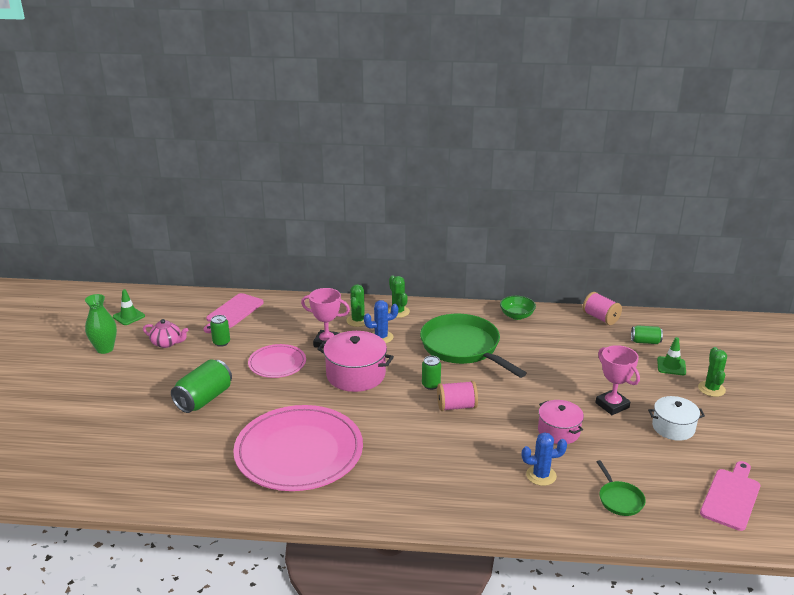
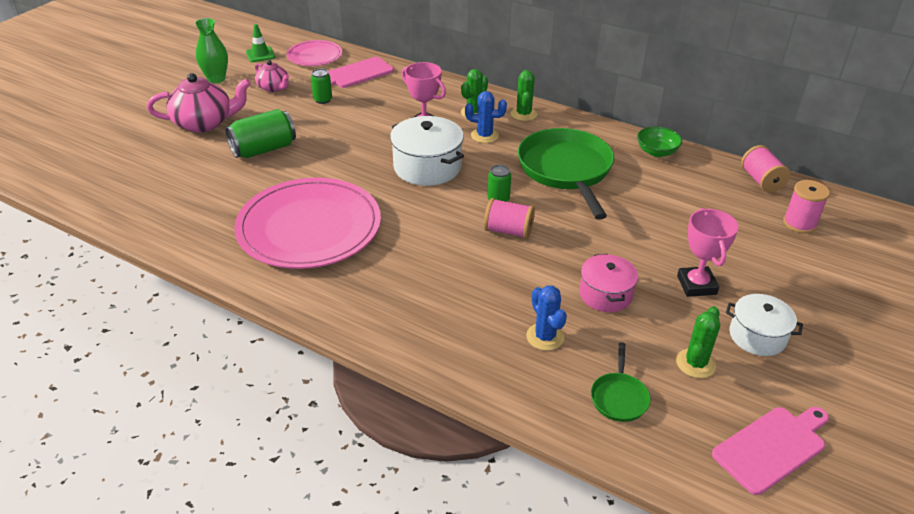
camera: 25 degrees right, 10 degrees up
pink plate [248,344,306,378] -> pink plate moved to [287,40,342,66]
pink pot [317,331,394,392] -> white pot [390,116,464,186]
blue cactus [522,432,567,486] -> blue cactus turned 45 degrees clockwise [526,286,567,351]
green can [631,325,663,344] -> pink spool [783,180,830,234]
green traffic cone [657,337,686,375] -> none
green cactus [698,347,727,397] -> green cactus moved to [676,306,720,378]
none -> pink teapot [147,73,251,133]

